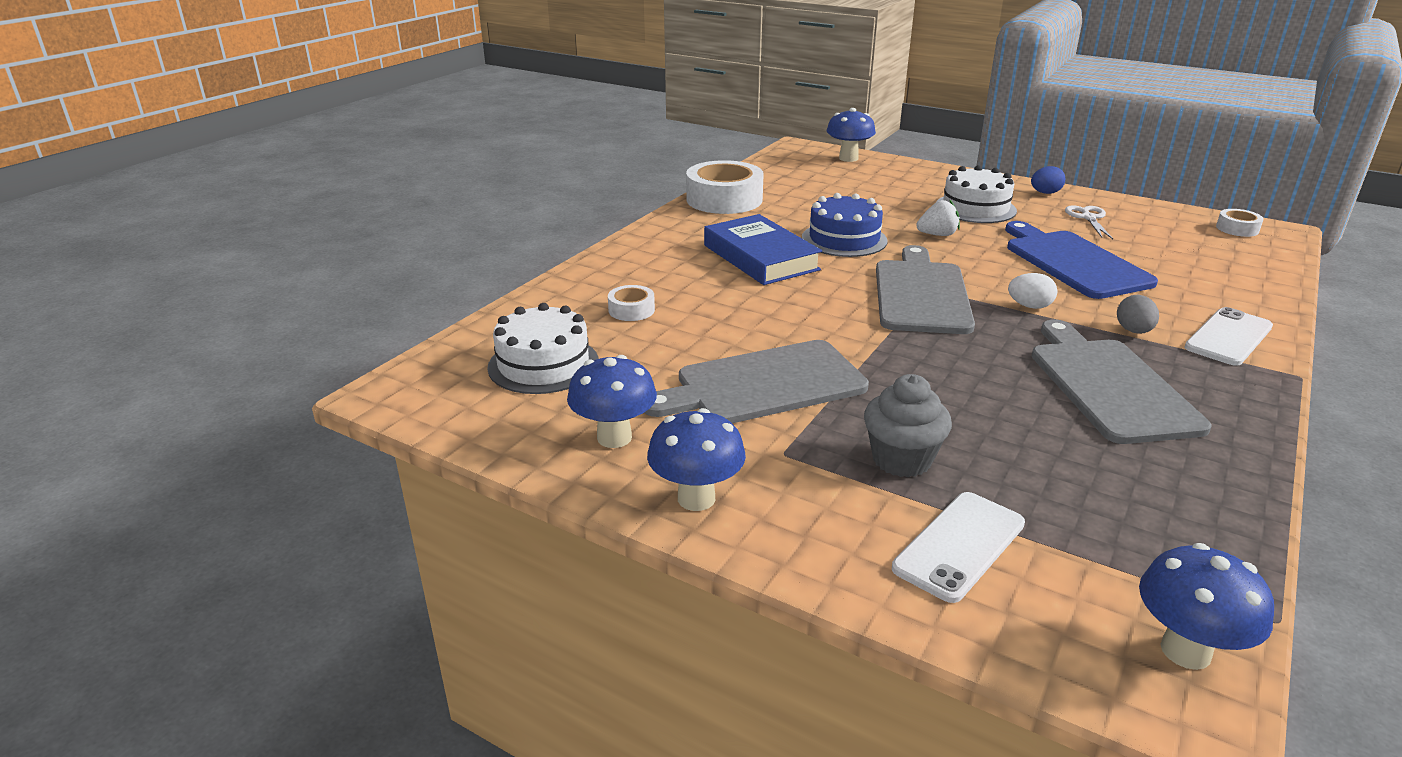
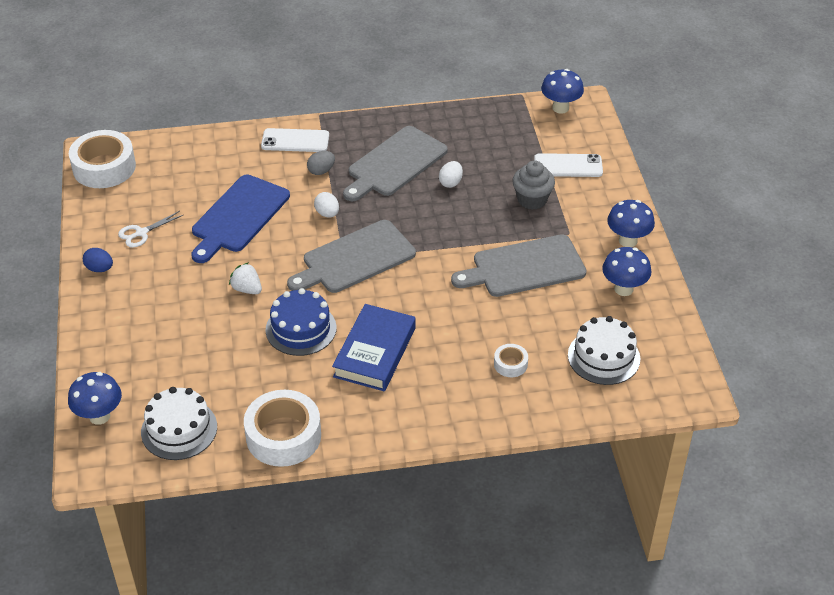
camera: 130 degrees left, 15 degrees up
grey cutting board [644,340,869,423] -> grey cutting board turned 135 degrees clockwise [451,234,586,297]
white cake [937,165,1017,223] -> white cake moved to [141,387,217,460]
white tape [1216,209,1264,237] -> white tape [69,130,136,188], size x2.12
none -> white egg [439,161,463,188]

